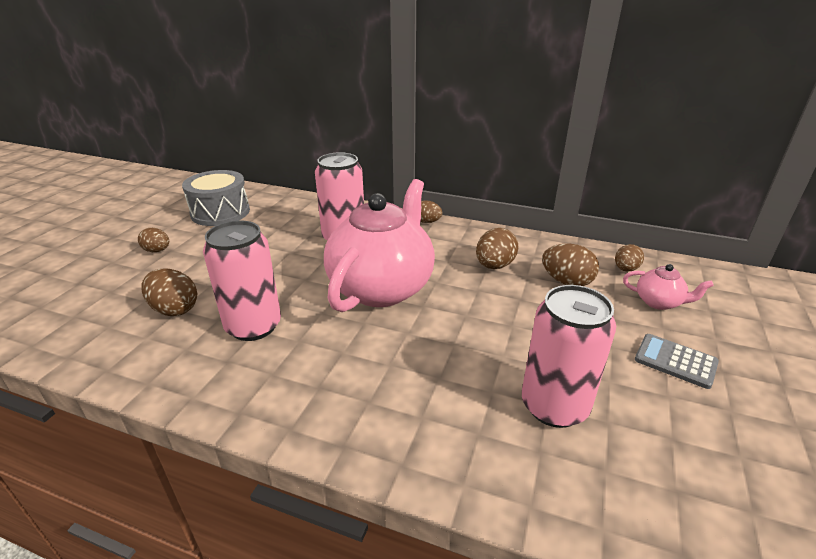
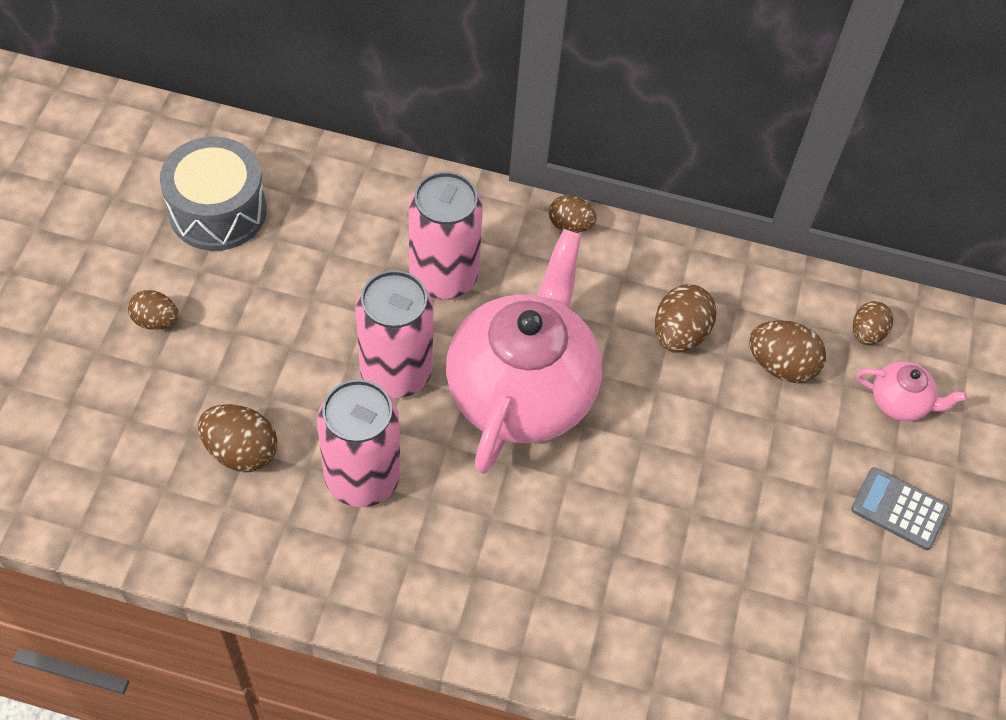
camera: 10 degrees left, 25 degrees up
pink can [522,285,616,428] -> pink can moved to [355,270,434,398]

